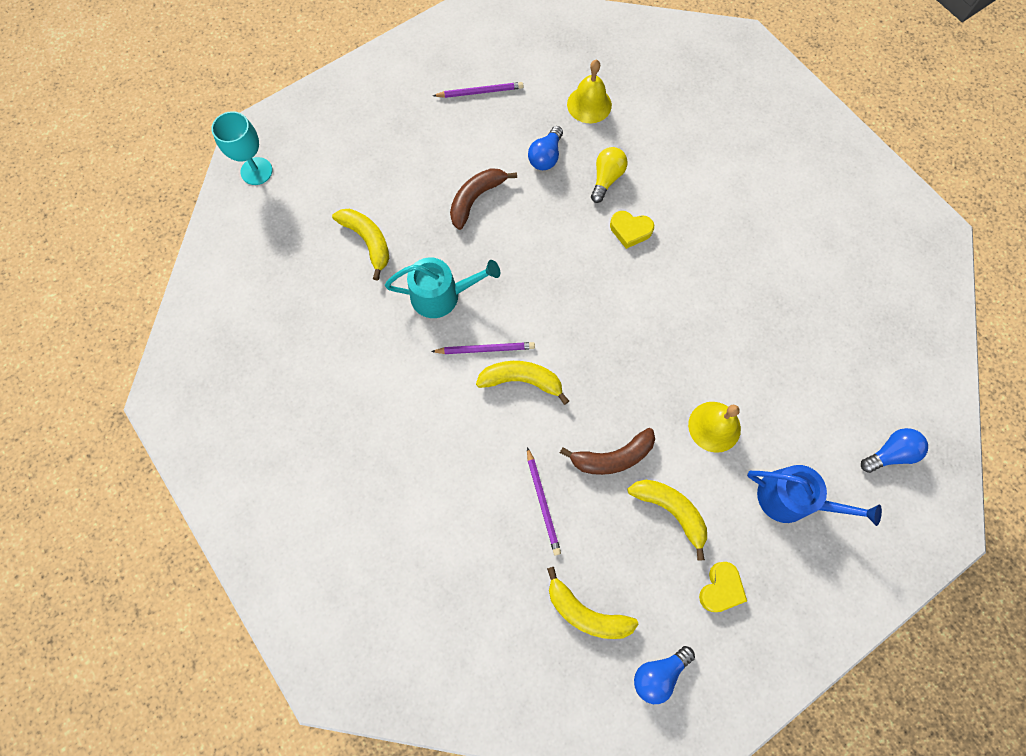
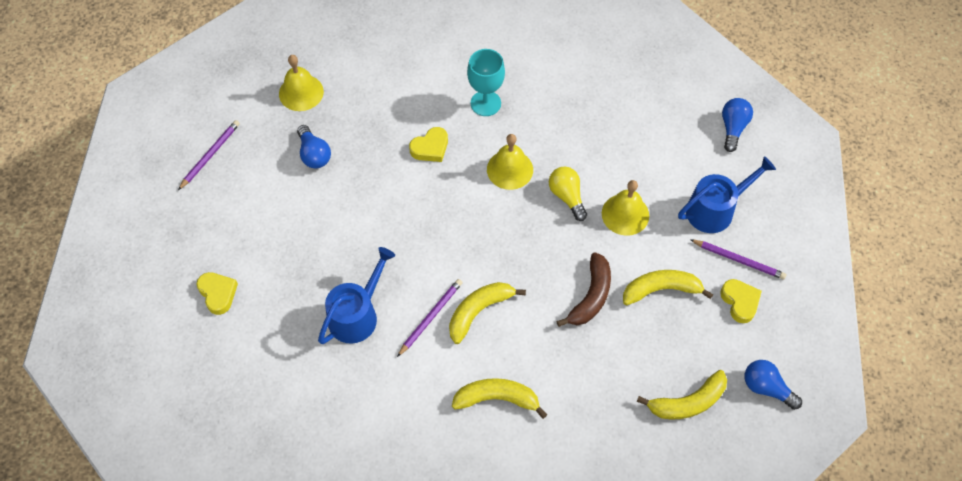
camera: 50 degrees left, 10 degrees down
turquoise goblet [211,111,273,185] -> turquoise goblet moved to [467,49,505,116]
yellow banana [332,209,389,280] -> yellow banana moved to [452,378,548,419]
turquoise watering can [385,257,500,318] -> blue watering can [318,247,395,344]
brown banana [450,168,517,230] -> none
purple pencil [527,447,561,556] -> purple pencil moved to [690,239,786,280]
yellow light bulb [591,147,628,203] -> yellow light bulb moved to [549,167,587,221]
blue light bulb [634,646,695,704] -> blue light bulb turned 120 degrees clockwise [745,360,802,410]
none -> yellow heart [197,272,238,315]
none -> yellow bell [487,134,533,190]

